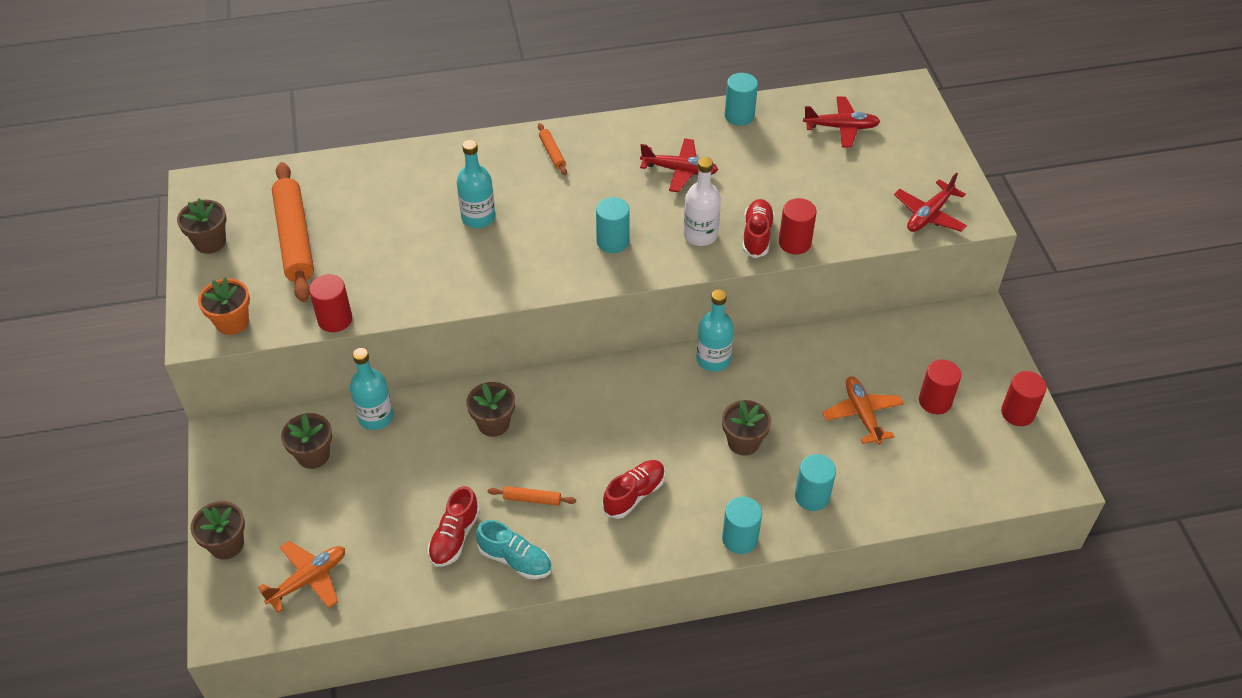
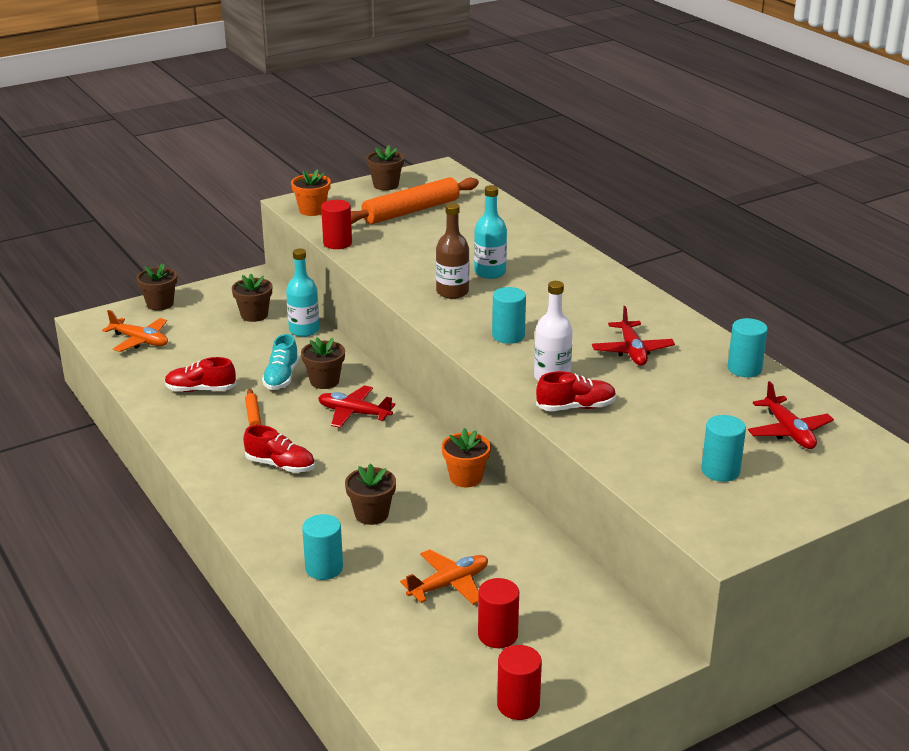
camera: 70 degrees right, 20 degrees down
turquoise shoe [476,520,552,579] -> turquoise shoe moved to [262,334,299,390]
orange rolling pin [538,123,567,175] -> none
turquoise bottle [696,290,734,372] -> orange flower pot [442,428,491,487]
turquoise cylinder [722,497,762,554] -> turquoise cylinder moved to [701,415,746,482]
red cylinder [779,198,817,254] -> none
red plane [894,173,967,232] -> red plane moved to [318,385,395,428]
none -> brown bottle [436,203,469,299]

